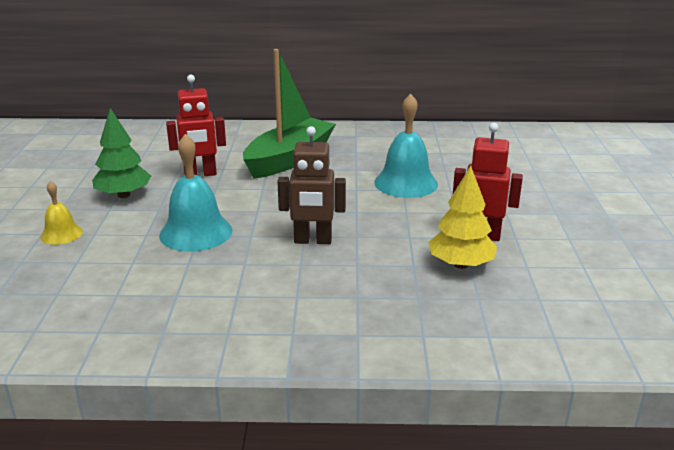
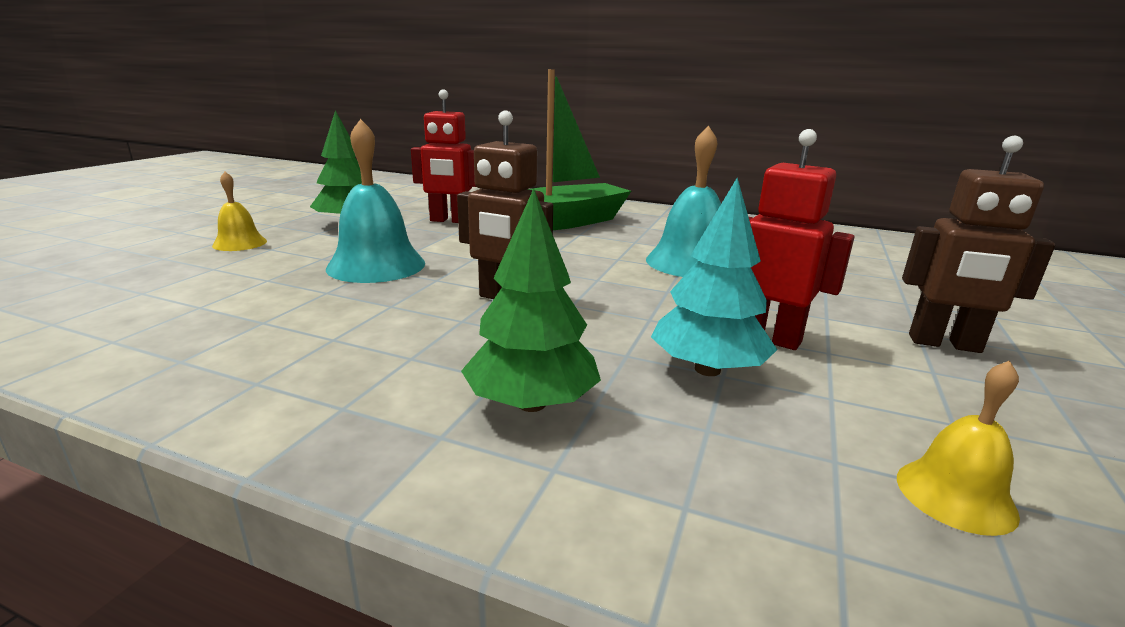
camera: 20 degrees right, 5 degrees down
yellow tree [428,166,497,269] -> turquoise tree [651,178,777,376]
none -> green tree [461,189,601,412]
none -> yellow bell [897,360,1020,536]
none -> brown robot [902,136,1055,353]

